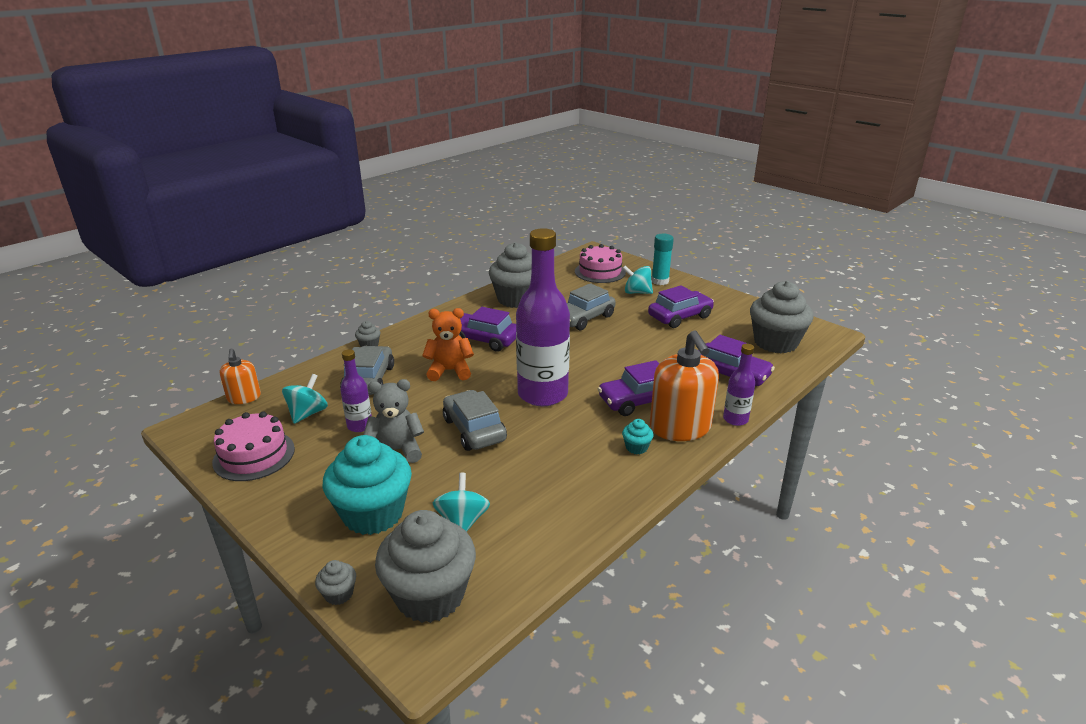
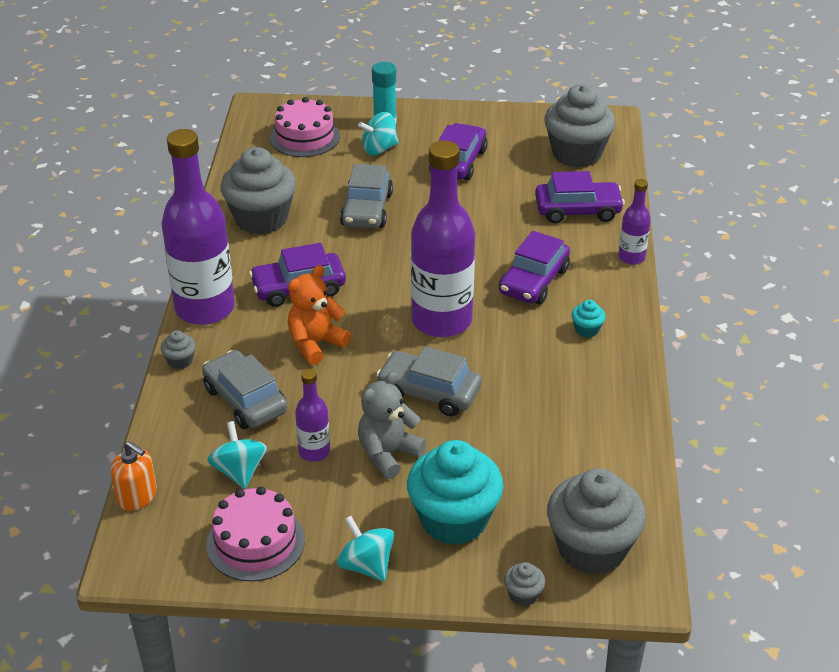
camera: 40 degrees left, 10 degrees up
turquoise spinning top [433,473,490,532] -> turquoise spinning top moved to [337,516,394,581]
orange soap dispenser [650,330,719,441] -> none
none -> purple bottle [162,129,235,325]

